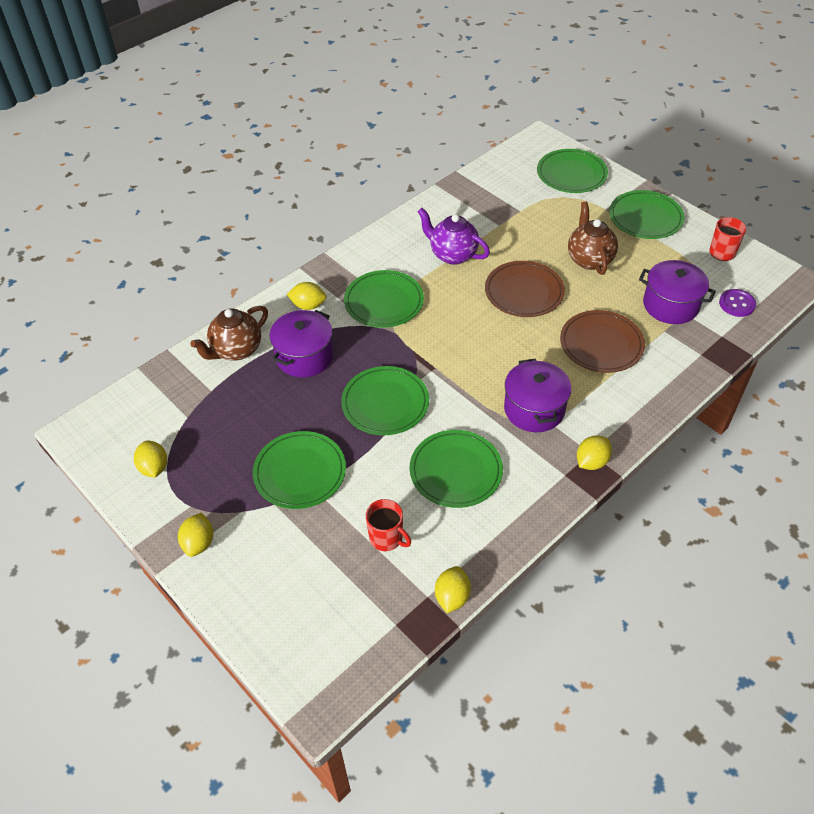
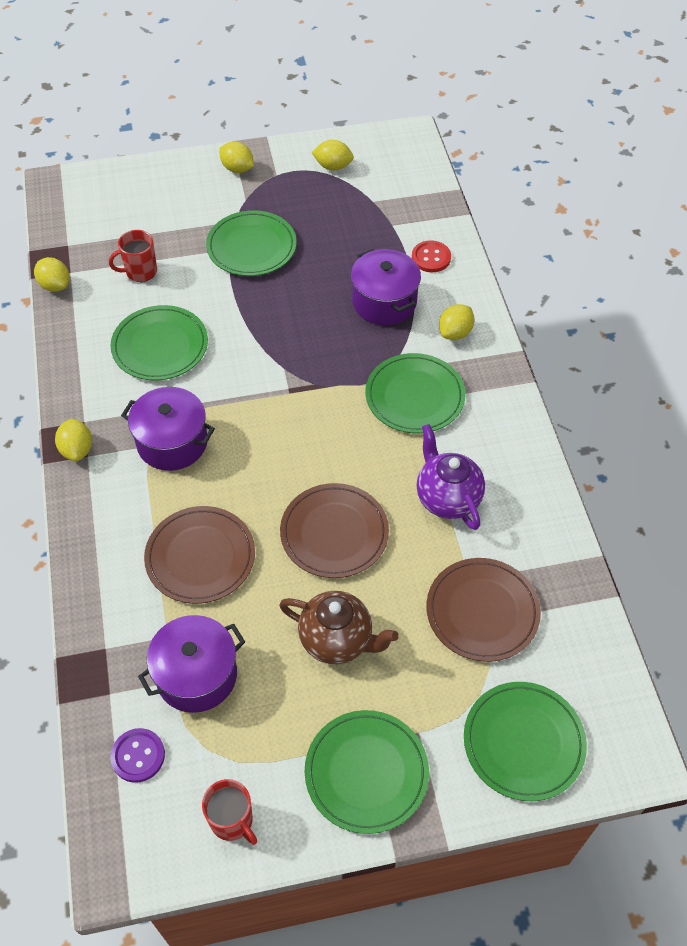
camera: 120 degrees right, 5 degrees up
brown teapot [190,306,268,361] -> red button [412,240,451,272]
green plate [341,366,429,435] -> none
purple teapot [418,208,490,265] -> purple teapot turned 90 degrees counterclockwise [417,424,485,530]
none -> brown plate [426,558,541,662]

